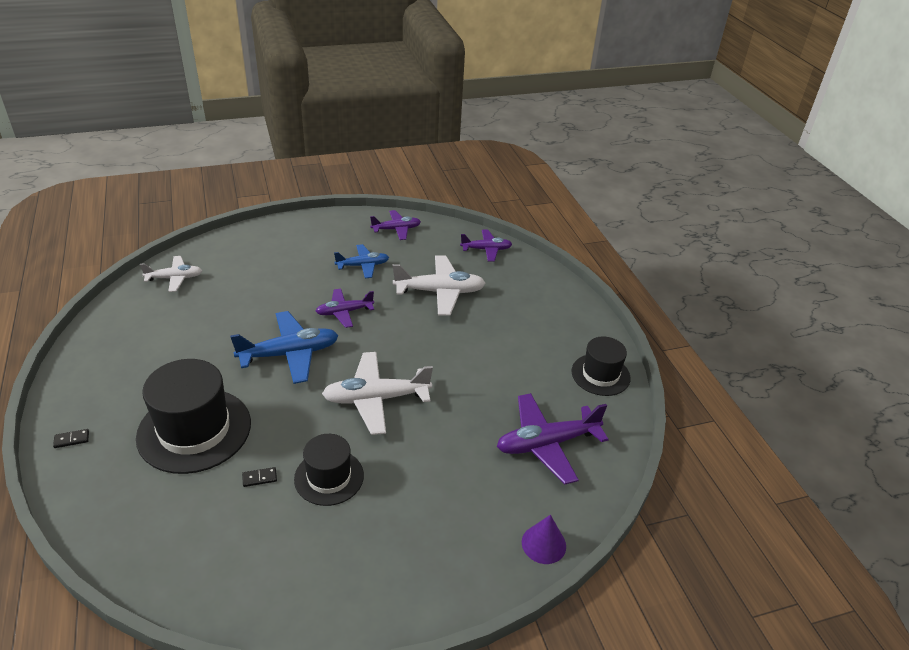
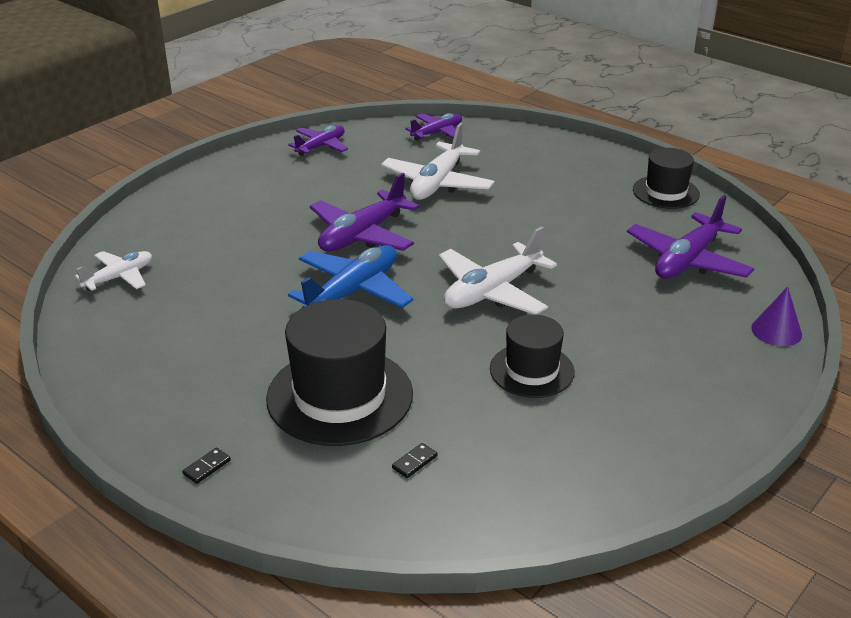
camera: 30 degrees left, 5 degrees down
black domino [242,467,277,487] -> black domino moved to [392,443,438,478]
purple plane [316,288,374,328] -> purple plane [310,173,419,252], size x1.64
blue plane [334,244,389,278] -> none
white plane [393,255,486,316] -> white plane turned 150 degrees clockwise [381,123,495,200]

